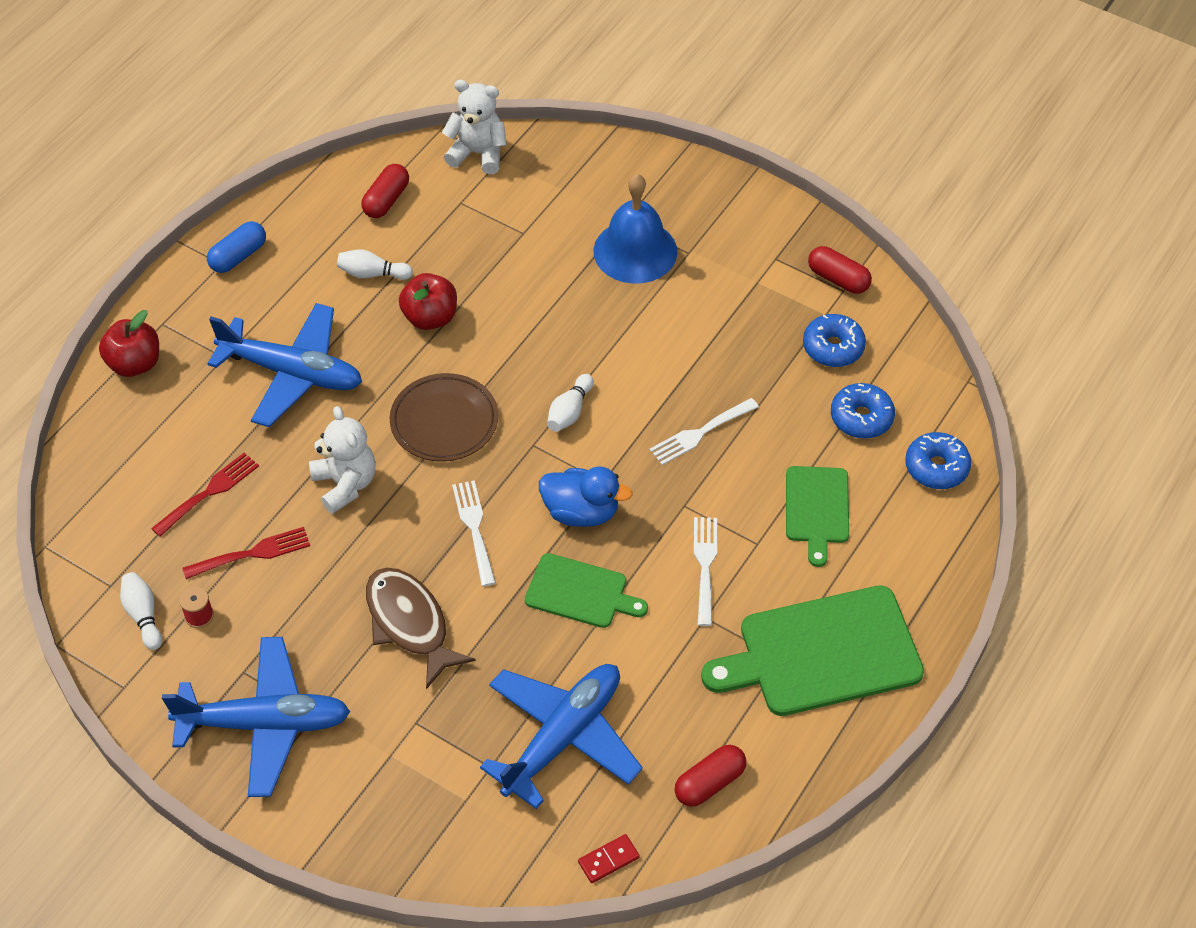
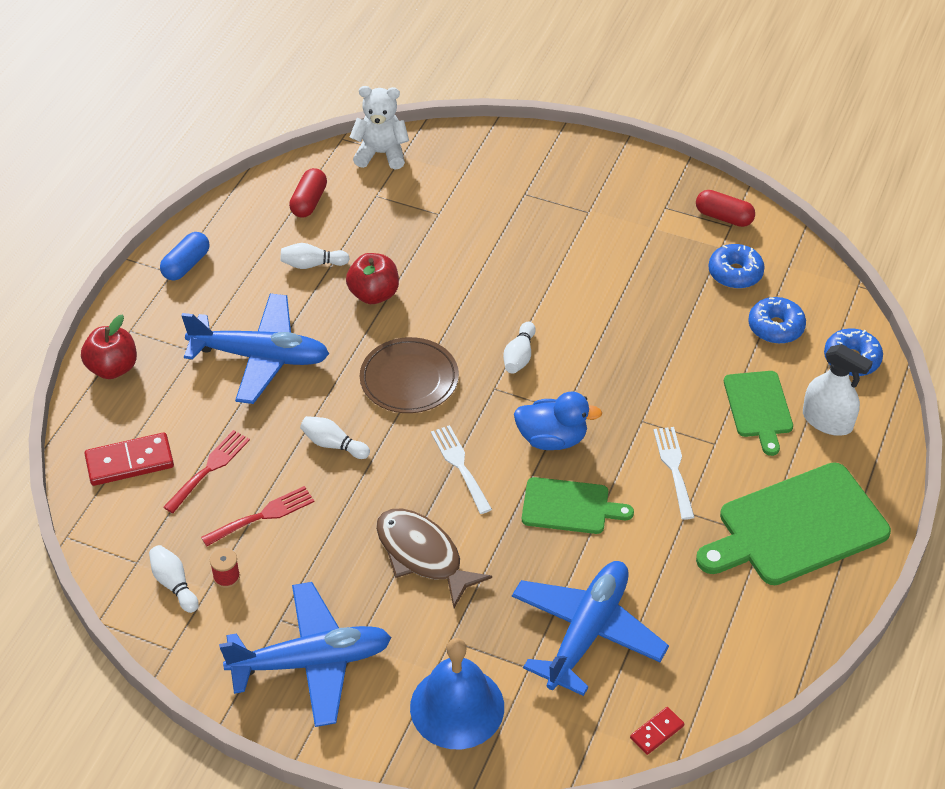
camera: 10 degrees left, 5 degrees down
white teddy bear [309,406,376,514] -> white bowling pin [300,416,370,459]
blue bell [593,174,677,284] -> blue bell moved to [410,638,504,749]
white fork [649,398,759,465] -> none
red capsule [675,745,746,807] -> none
none -> red domino [84,432,174,486]
none -> white spray bottle [803,344,873,436]

